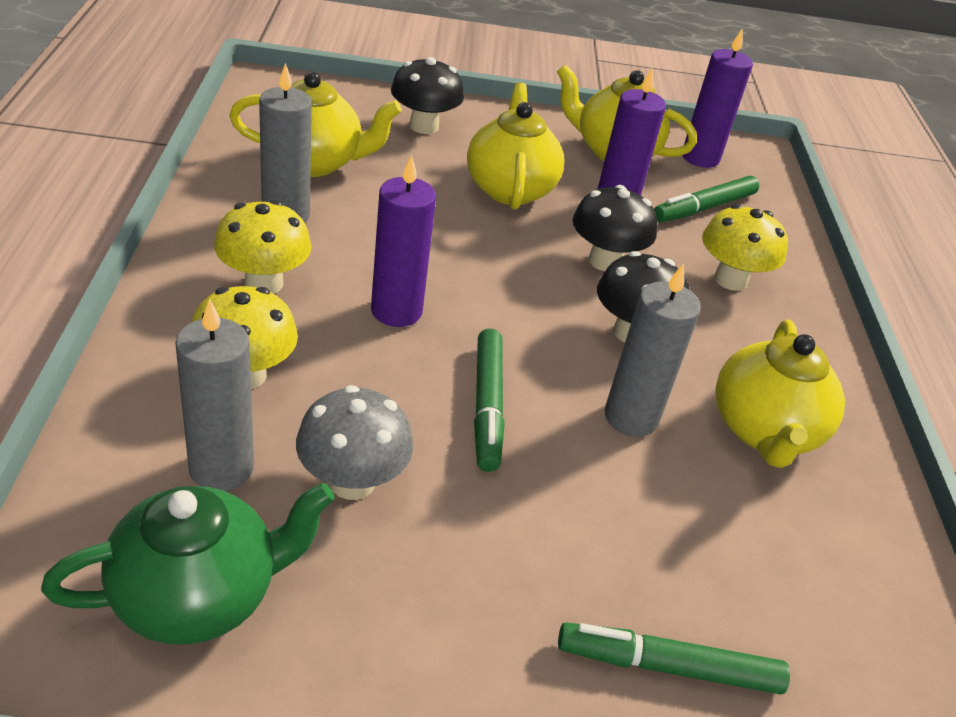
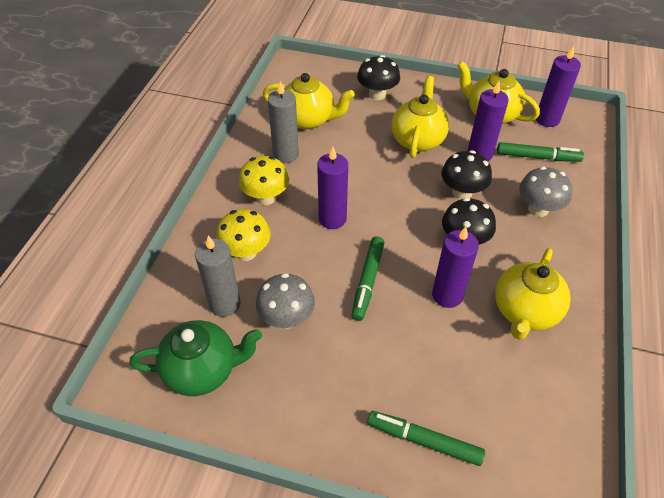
camera: 20 degrees right, 10 degrees up
grey candle [605,263,701,437] -> purple candle [432,227,479,308]
green marker [654,176,759,222] -> green marker turned 150 degrees counterclockwise [497,142,584,162]
yellow mushroom [702,204,788,291] -> grey mushroom [519,166,572,217]

